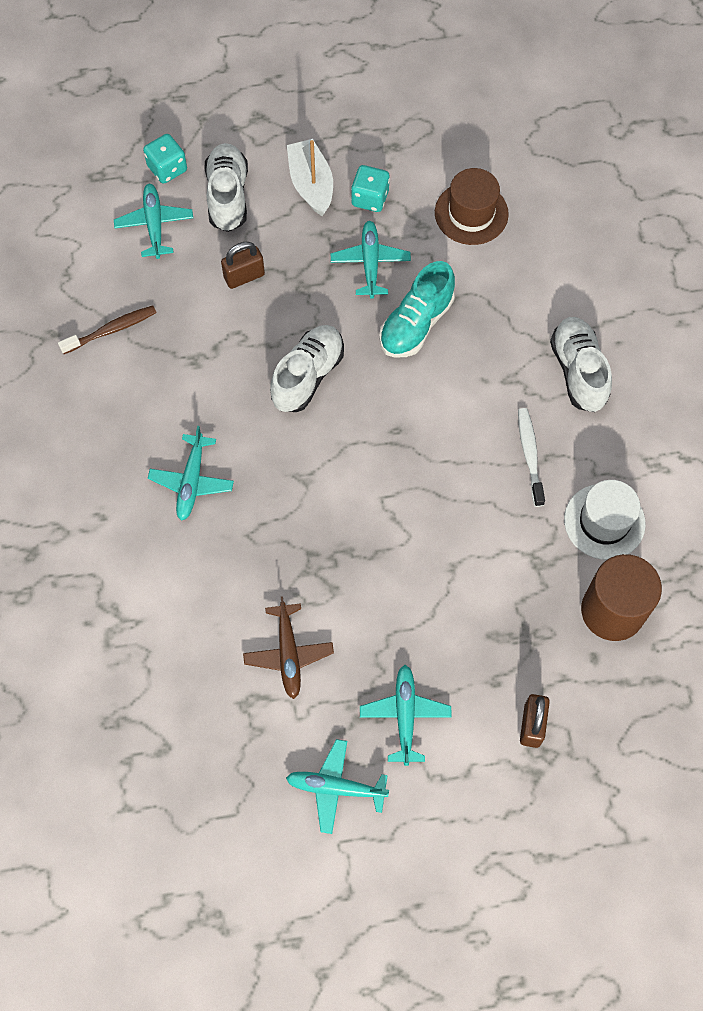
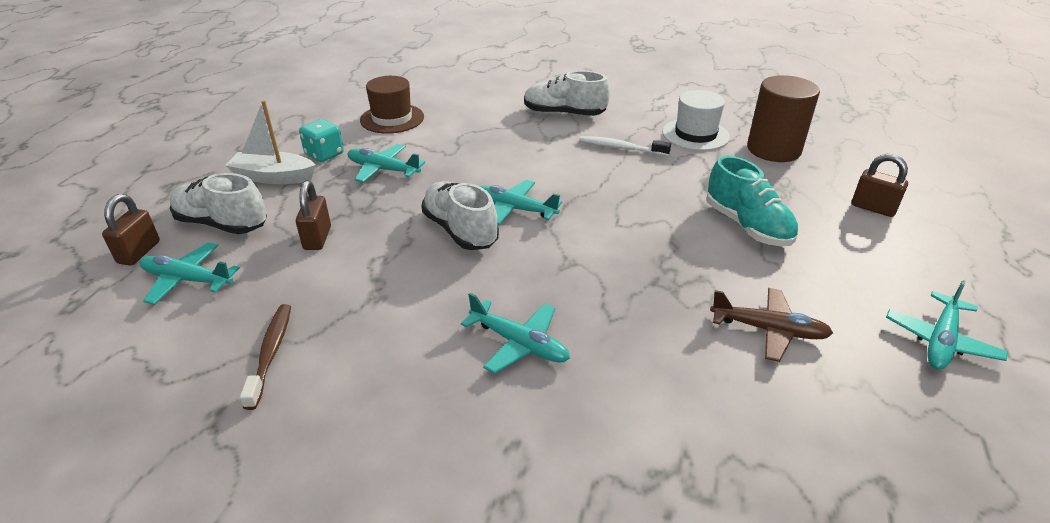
camera: 65 degrees left, 30 degrees down
turquoise dice [143,134,187,184] -> brown padlock [102,194,160,266]
turquoise plane [360,665,452,766] -> turquoise plane moved to [480,180,562,225]
turquoise shoe [379,261,455,358] -> turquoise shoe moved to [707,155,798,246]

